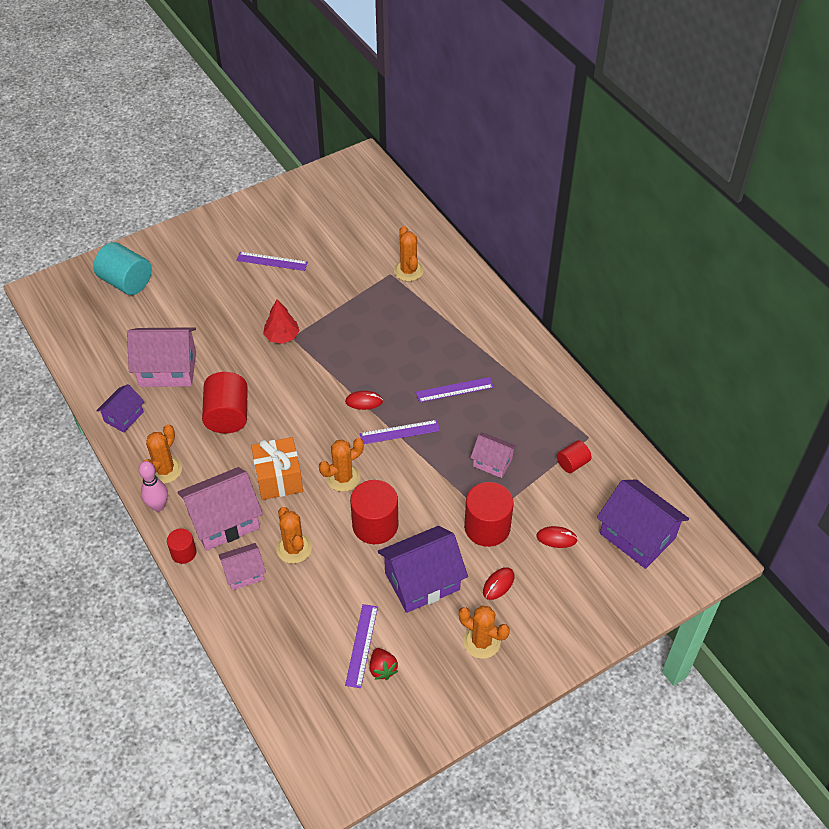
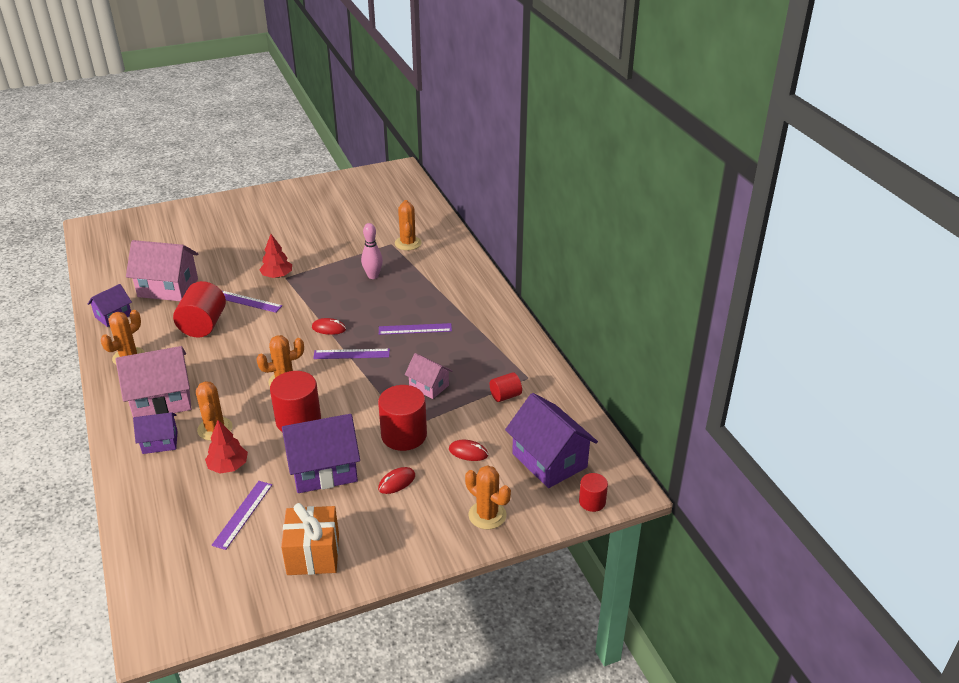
camera: 10 degrees right, 15 degrees down
turquoise cylinder [93,242,152,295] -> none
pink bowling pin [139,461,168,512] -> pink bowling pin moved to [361,223,383,279]
red cylinder [167,528,197,564] -> red cylinder moved to [579,473,608,512]
pink house [219,543,266,590] -> purple house [133,412,178,454]
purple ruler [236,252,308,271] -> purple ruler moved to [222,291,282,313]
orange gift [251,437,303,500] -> orange gift moved to [281,503,339,575]
red strawberry [370,648,398,680] -> none
orange cactus [459,606,510,659] -> orange cactus moved to [465,465,511,530]
none -> red tree [205,420,248,473]

